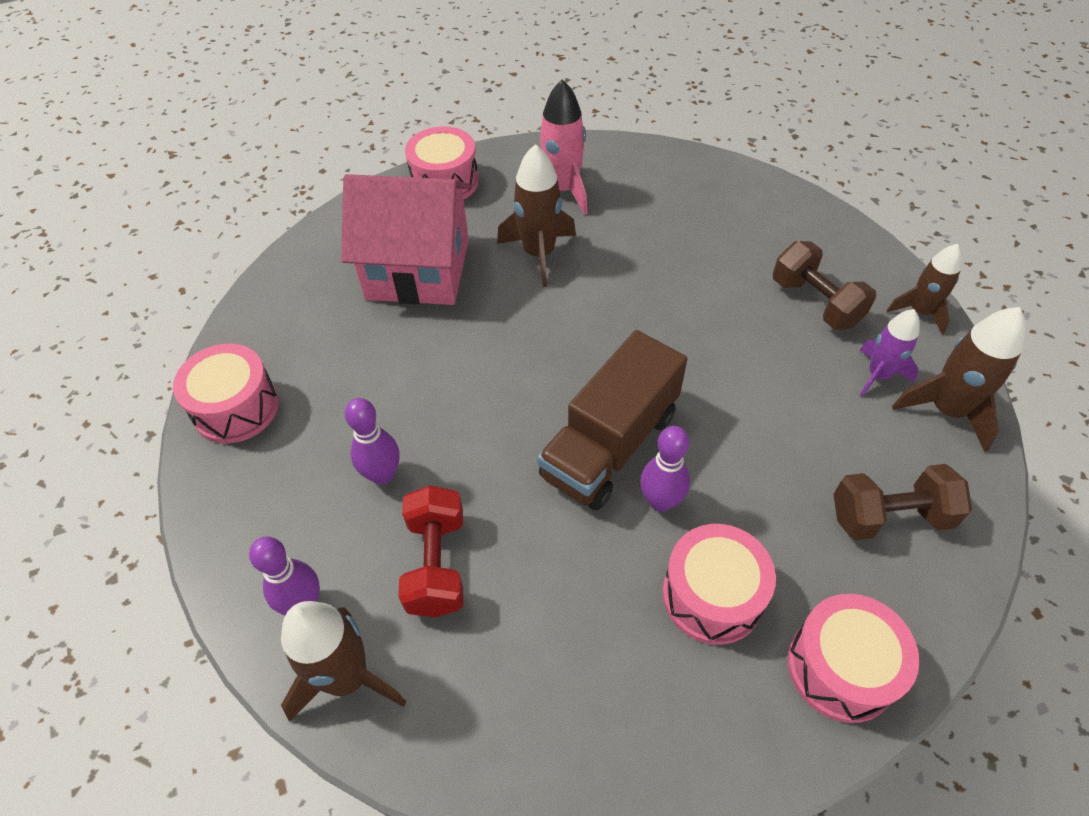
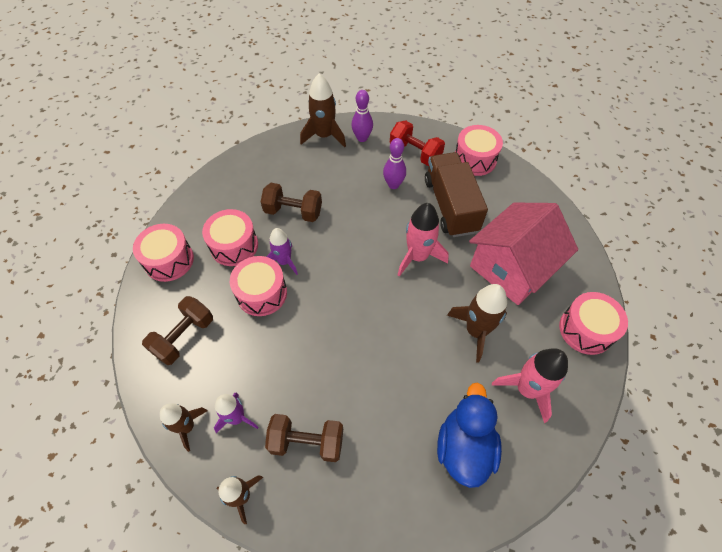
camera: 130 degrees right, 5 degrees up
red dumbbell [398,485,463,617] -> red dumbbell moved to [390,120,445,166]
brown truck [538,330,687,511] -> brown truck moved to [425,152,488,237]
purple bowling pin [640,426,690,512] -> purple rocket [266,228,298,275]
brown rocket [892,307,1026,452] -> brown rocket [160,403,208,452], size x0.66
none -> pink drum [230,256,287,316]
none -> brown dumbbell [261,183,322,222]
none -> pink rocket [398,203,449,277]
none -> blue duck [437,383,502,488]

